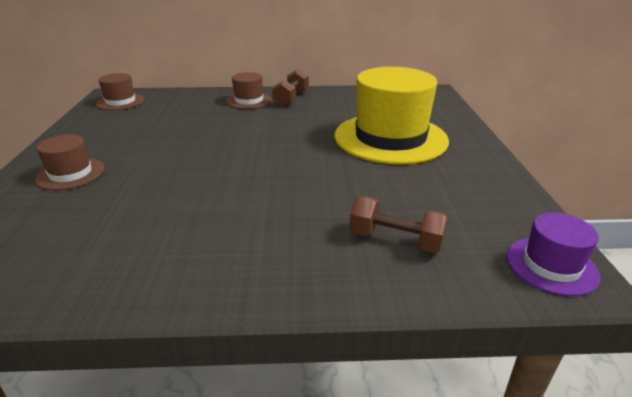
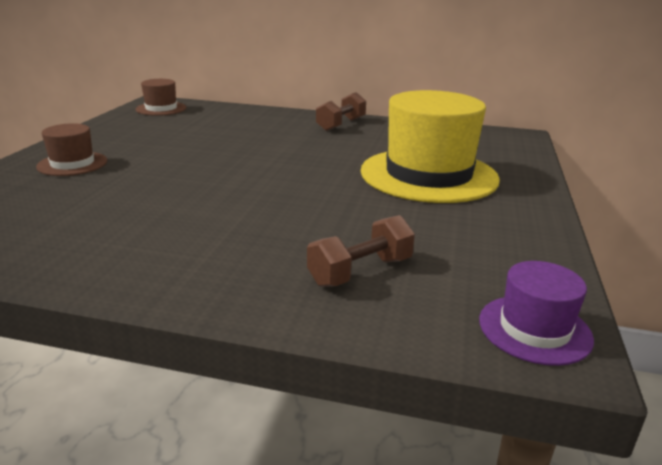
camera: 15 degrees right, 5 degrees down
brown hat [226,72,272,109] -> none
brown dumbbell [350,196,448,253] -> brown dumbbell turned 75 degrees counterclockwise [307,215,415,287]

